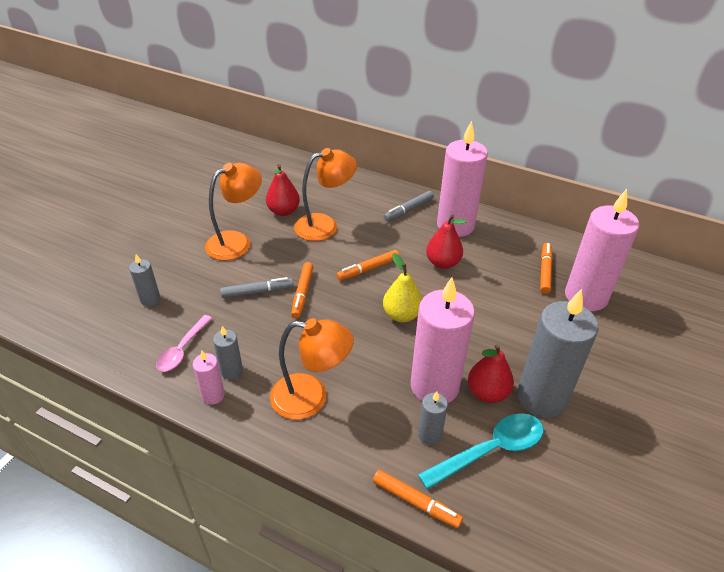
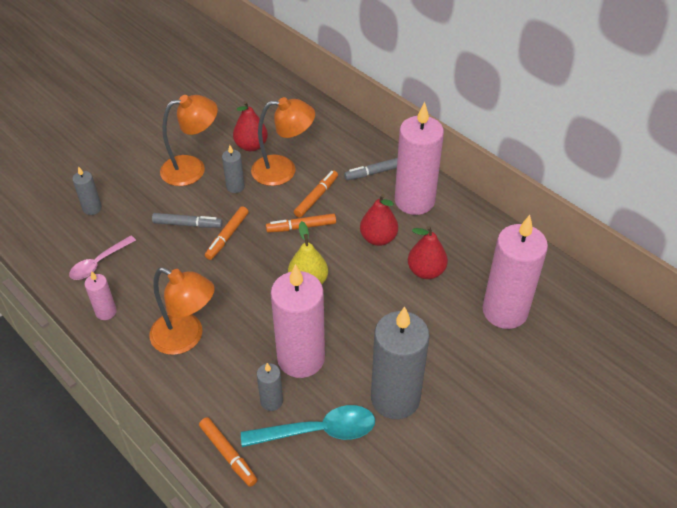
camera: 20 degrees right, 5 degrees up
grey candle [213,326,243,380] -> grey candle moved to [222,145,245,193]
red pear [468,344,514,403] -> red pear moved to [408,226,448,279]
orange marker [540,243,553,294] -> orange marker moved to [294,170,338,218]

